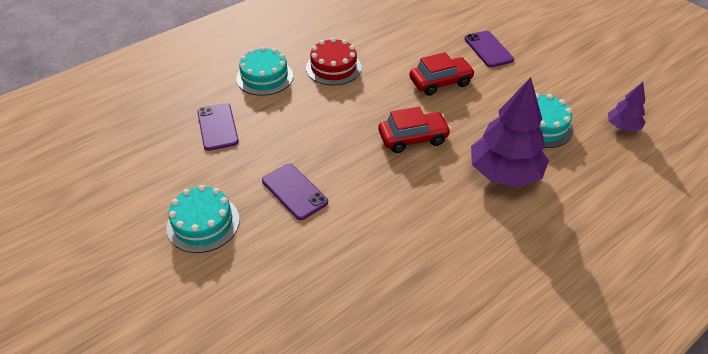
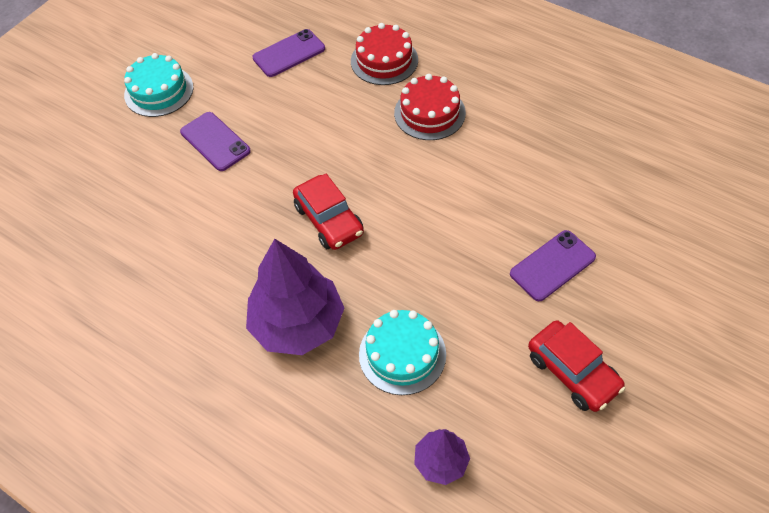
camera: 75 degrees right, 10 degrees up
turquoise cake [236,47,293,96] -> red cake [351,23,418,85]
purple phone [262,164,328,220] -> purple phone turned 75 degrees counterclockwise [180,112,251,171]
red car [409,52,475,96] -> red car moved to [528,320,625,412]

